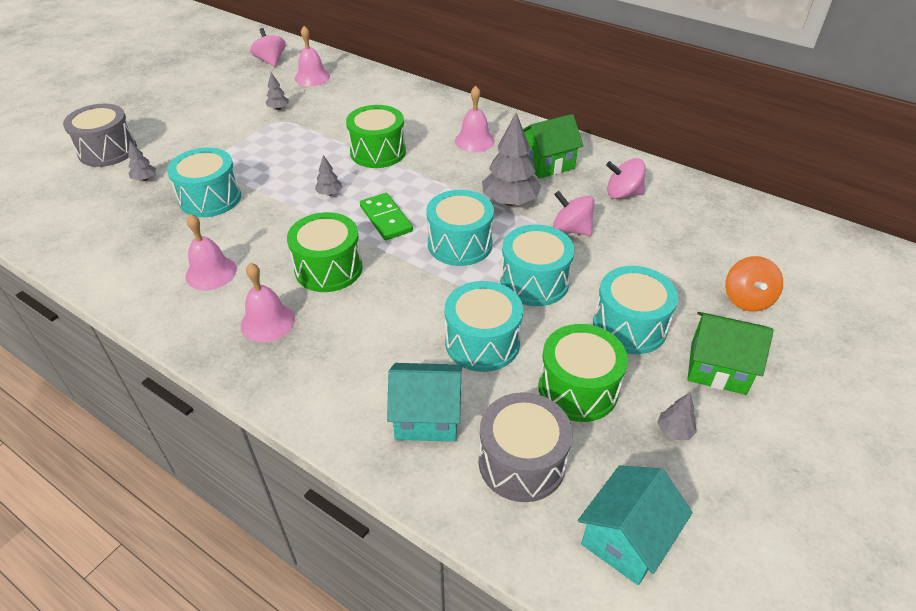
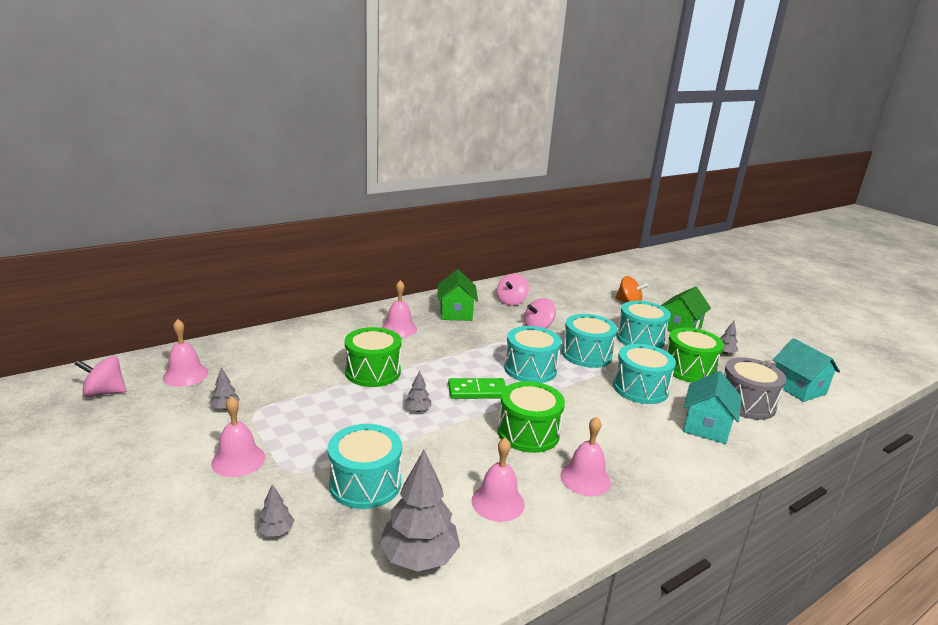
camera: 70 degrees left, 20 degrees down
grey drum [63,104,137,167] -> none
grey tree [482,113,541,206] -> grey tree moved to [379,450,460,572]
none -> pink bell [211,396,265,477]

